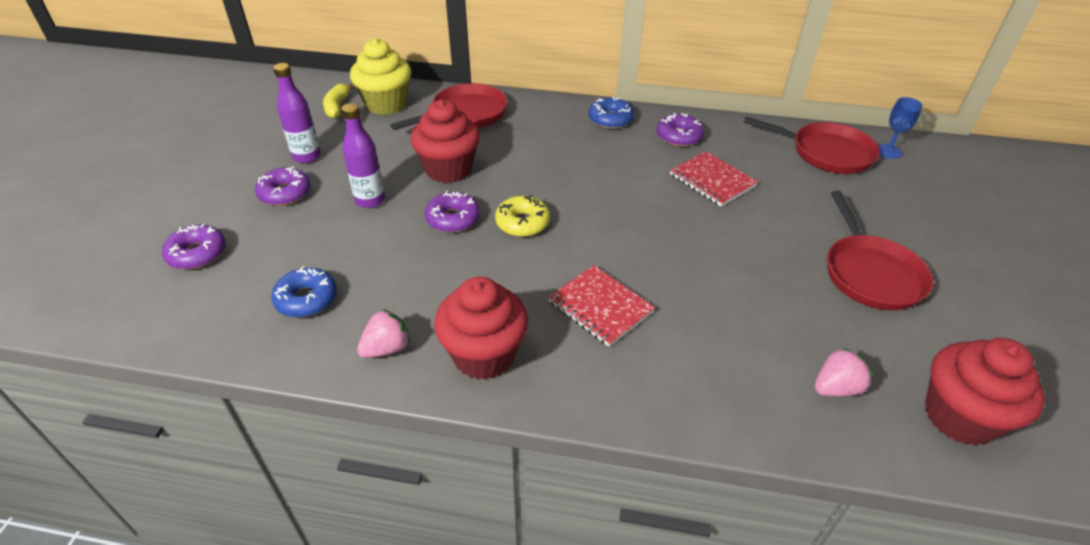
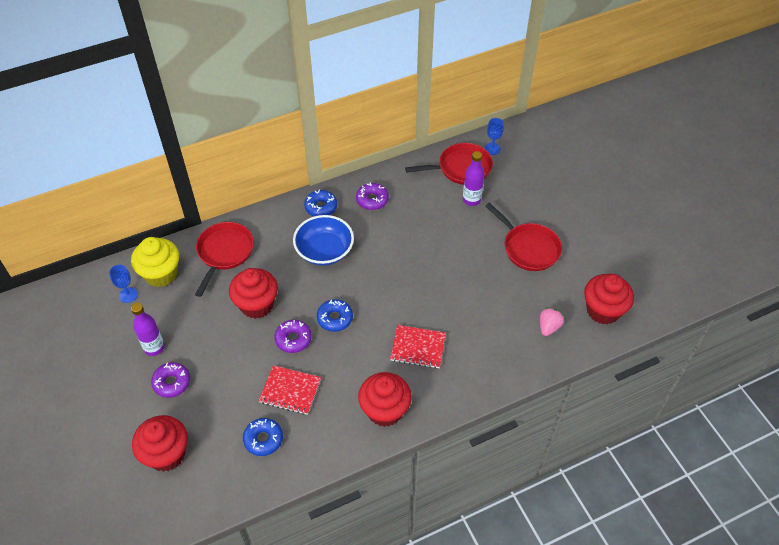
camera: 35 degrees left, 10 degrees up
purple donut [162,224,226,269] -> red cupcake [132,415,188,472]
yellow banana [323,83,356,118] -> blue goblet [109,265,138,303]
purple bottle [341,103,385,208] -> purple bottle moved to [463,151,485,206]
pink strawberry [357,309,410,358] -> none
yellow donut [495,195,550,237] -> blue donut [317,299,353,332]
red notebook [670,151,758,206] -> red notebook moved to [259,365,321,415]
none -> blue bowl [293,215,354,266]

